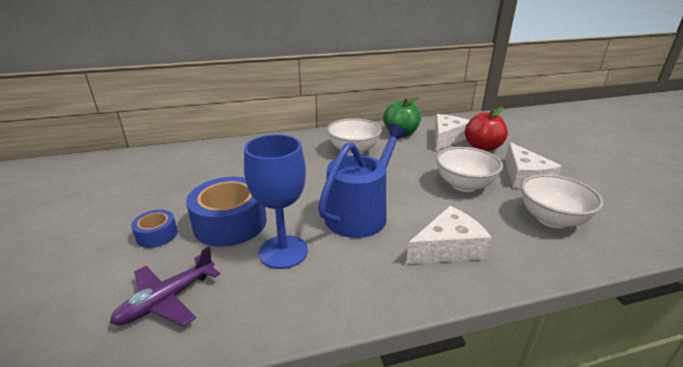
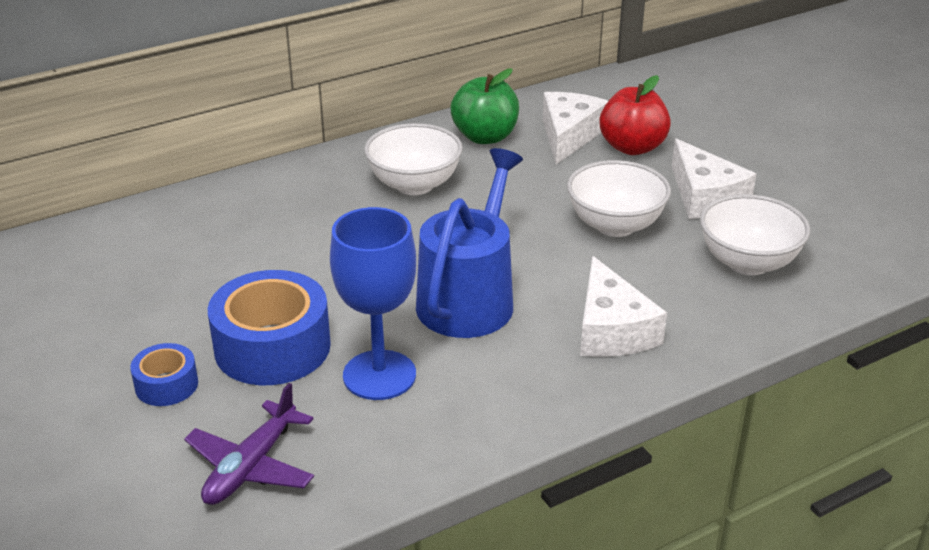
camera: 15 degrees left, 5 degrees up
white cheese [406,206,492,264] -> white cheese turned 120 degrees clockwise [580,256,667,357]

